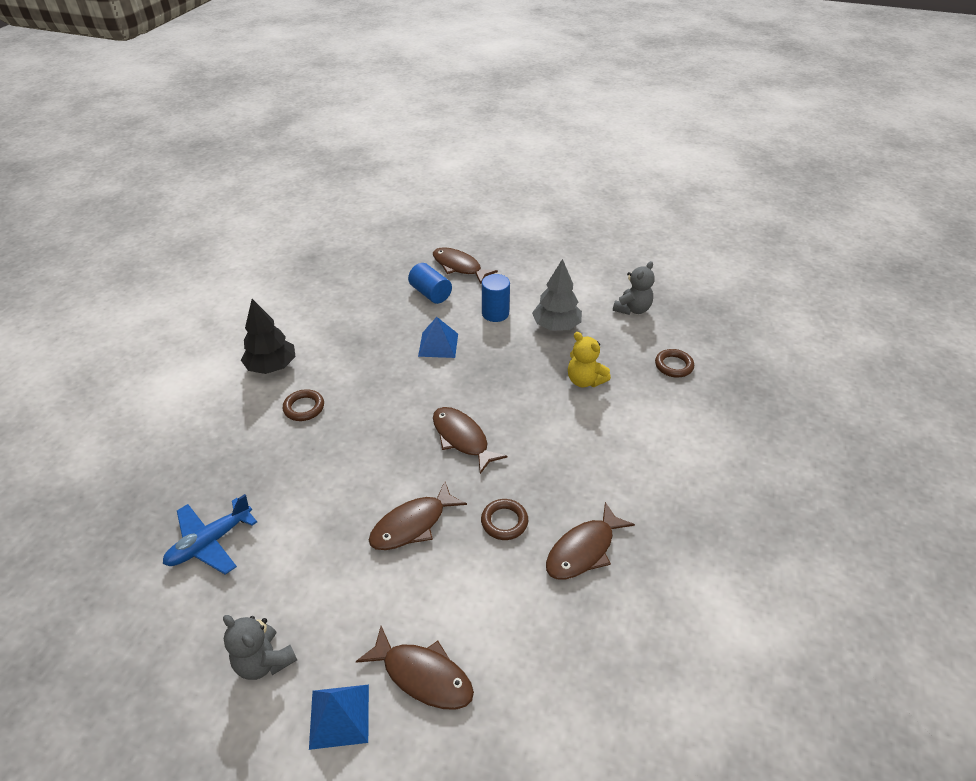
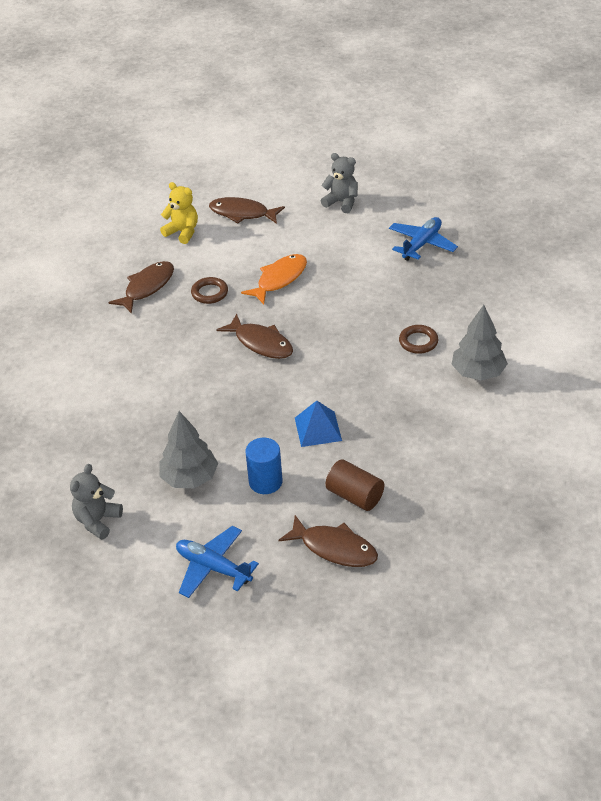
camera: 170 degrees right, 0 degrees up
black tree [241,299,296,374] -> grey tree [451,305,508,381]
blue pyramid [309,684,369,750] -> none
brown fish [369,481,467,550] -> orange fish [241,254,307,304]
blue cylinder [408,263,452,304] -> brown cylinder [325,459,384,511]
yellow teddy bear [568,332,611,387] -> yellow teddy bear moved to [160,182,198,244]
brown ring [655,349,694,378] -> none
none -> blue plane [176,526,259,598]

